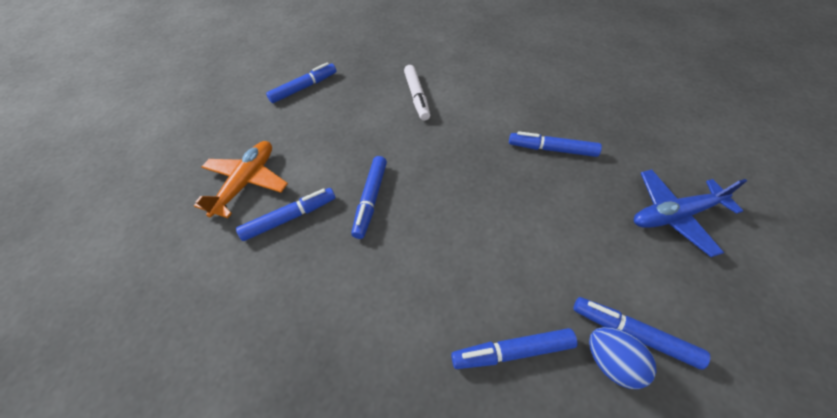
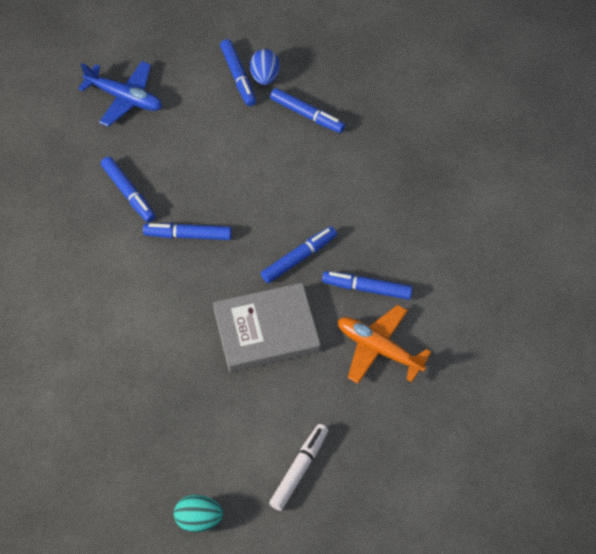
camera: 140 degrees left, 5 degrees up
orange plane [194,141,288,218] -> orange plane turned 60 degrees clockwise [338,305,431,384]
blue marker [266,62,336,103] -> blue marker moved to [143,223,232,240]
white marker [404,65,430,121] -> white marker moved to [269,424,328,511]
none -> turquoise egg [174,495,223,532]
none -> grey book [213,283,321,372]

